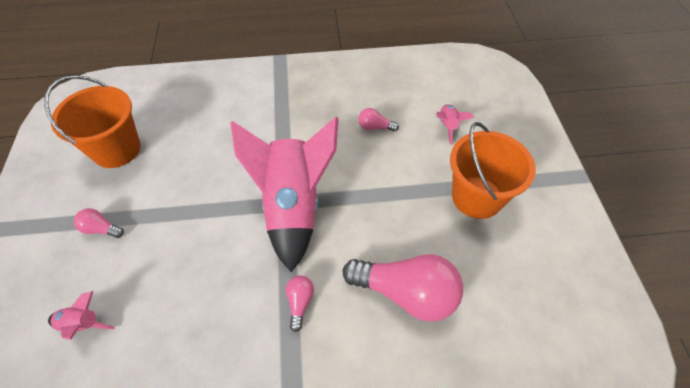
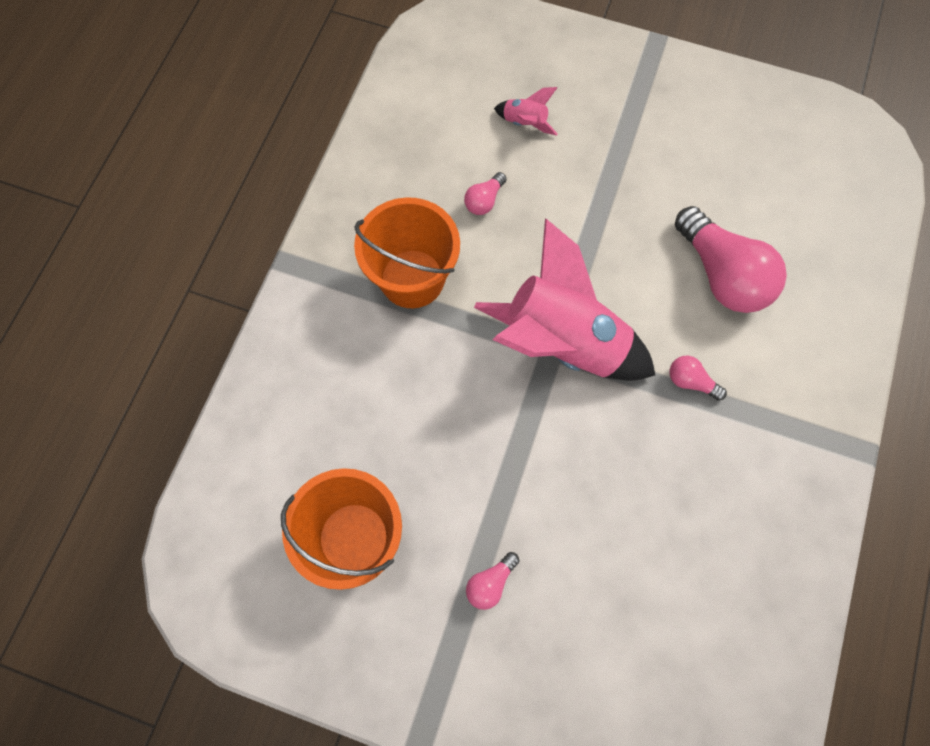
camera: 65 degrees left, 15 degrees up
pink rocket [48,291,115,340] -> none
pink light bulb [343,254,463,322] -> pink light bulb turned 105 degrees clockwise [675,206,787,313]
orange bucket [450,122,536,219] -> orange bucket moved to [354,197,460,308]

